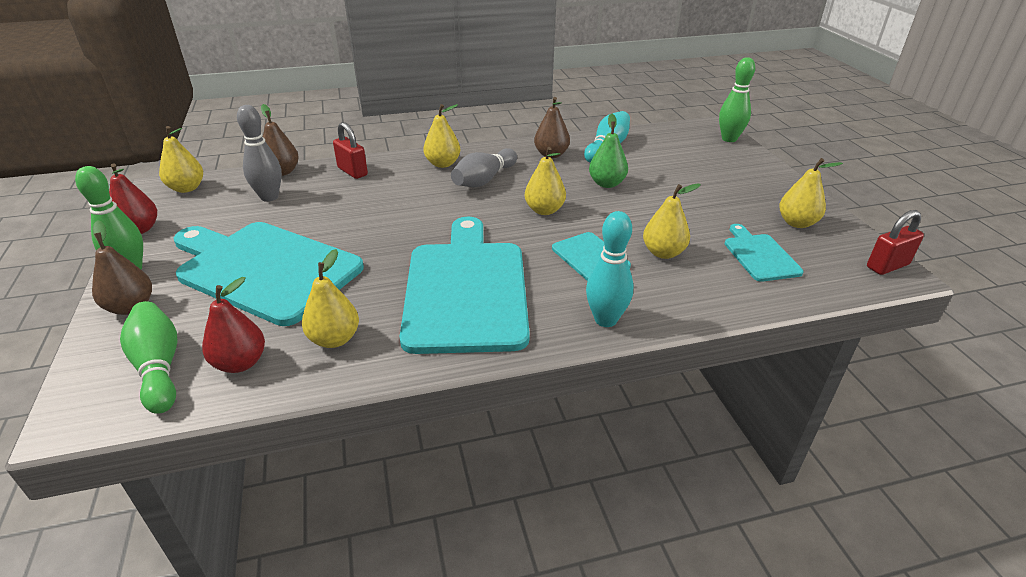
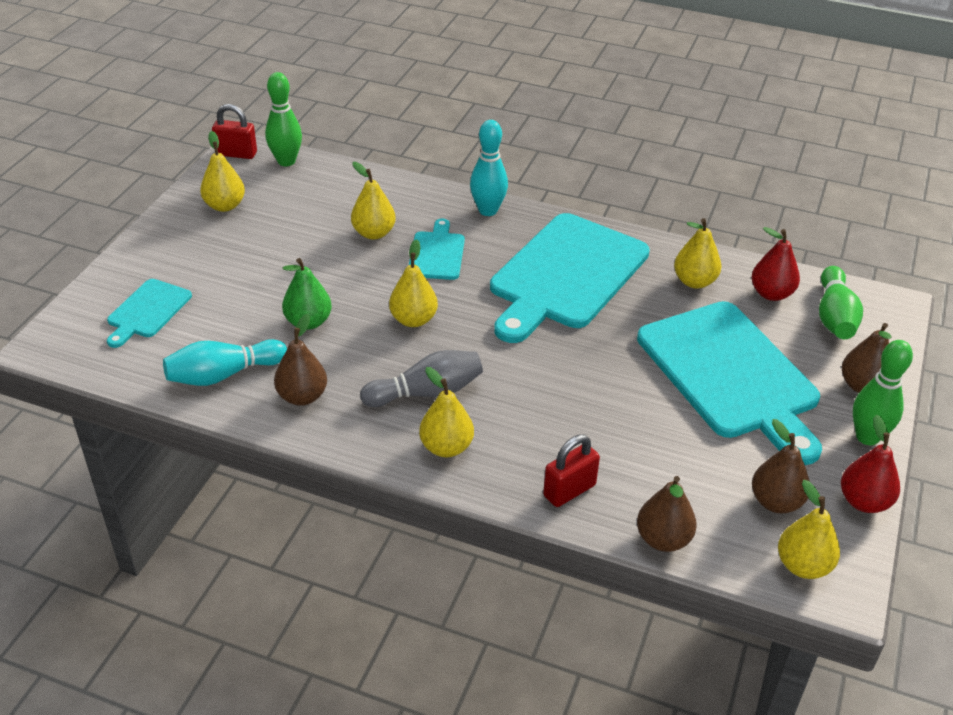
camera: 145 degrees left, 5 degrees up
grey bowling pin [237,105,282,202] -> none
red padlock [333,122,368,179] -> red padlock turned 60 degrees clockwise [543,434,600,507]
green bowling pin [719,57,755,142] -> green bowling pin moved to [265,72,302,166]
turquoise cutting board [725,224,804,282] -> turquoise cutting board moved to [107,279,192,348]
none -> brown pear [752,419,810,513]

